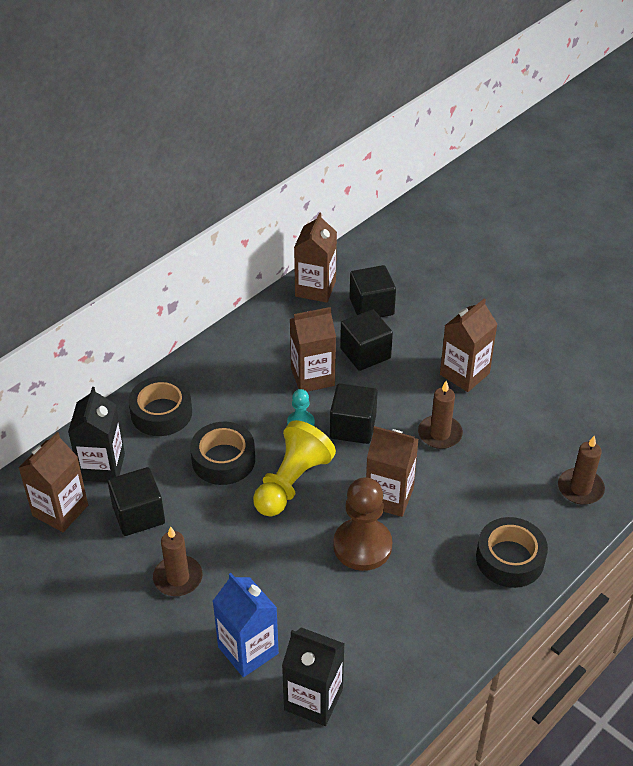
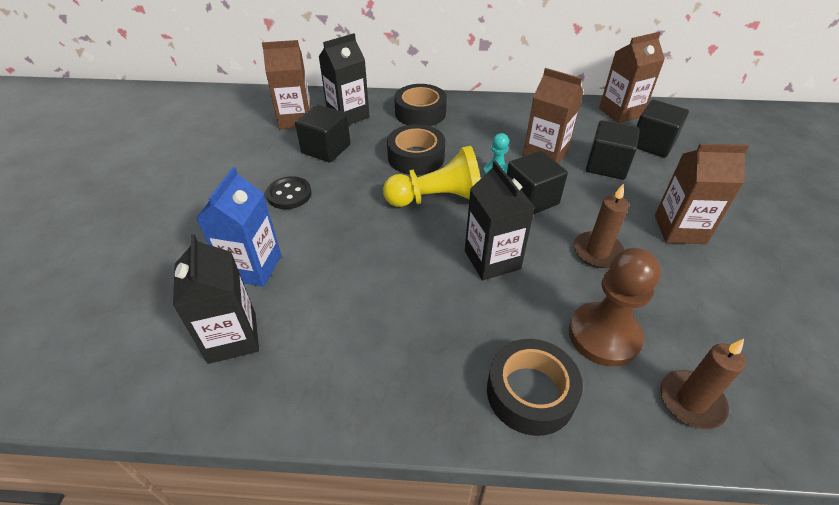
camera: 50 degrees right, 0 degrees up
brown candle [153,526,203,596] -> black button [266,176,312,209]
brown pawn [333,477,392,571] -> brown pawn moved to [569,248,661,367]
brown carton [366,426,419,517] -> black carton [465,161,535,280]

